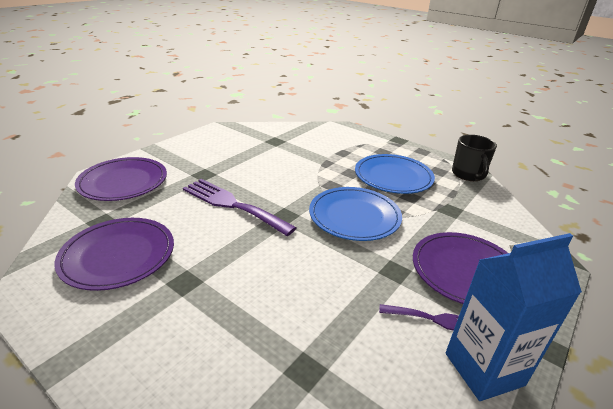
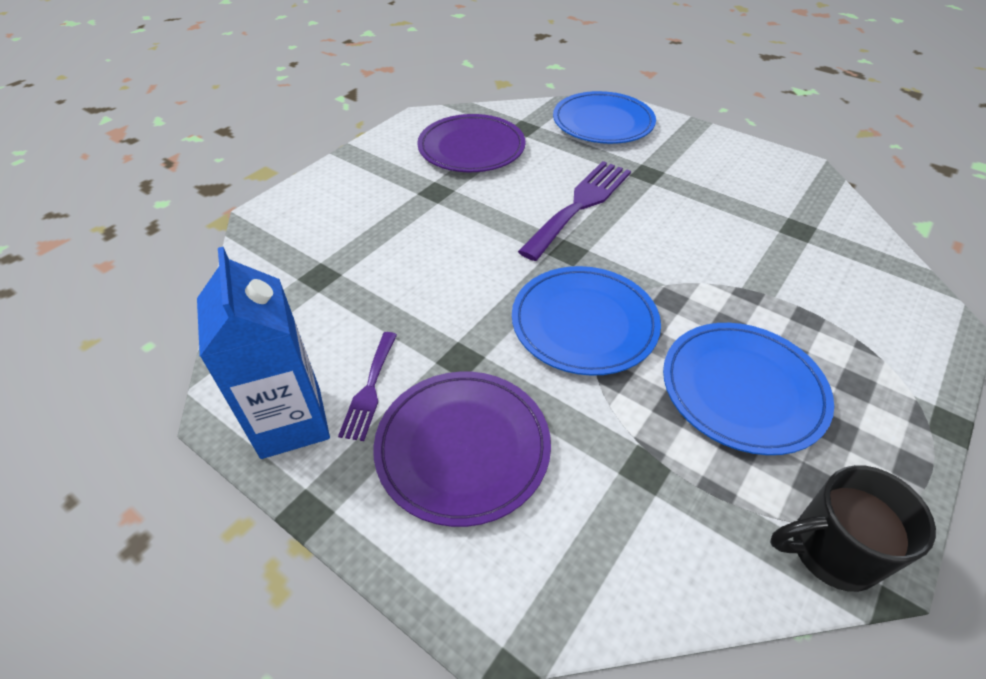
camera: 90 degrees right, 15 degrees up
purple plate [75,157,167,201] -> blue plate [553,91,656,144]

